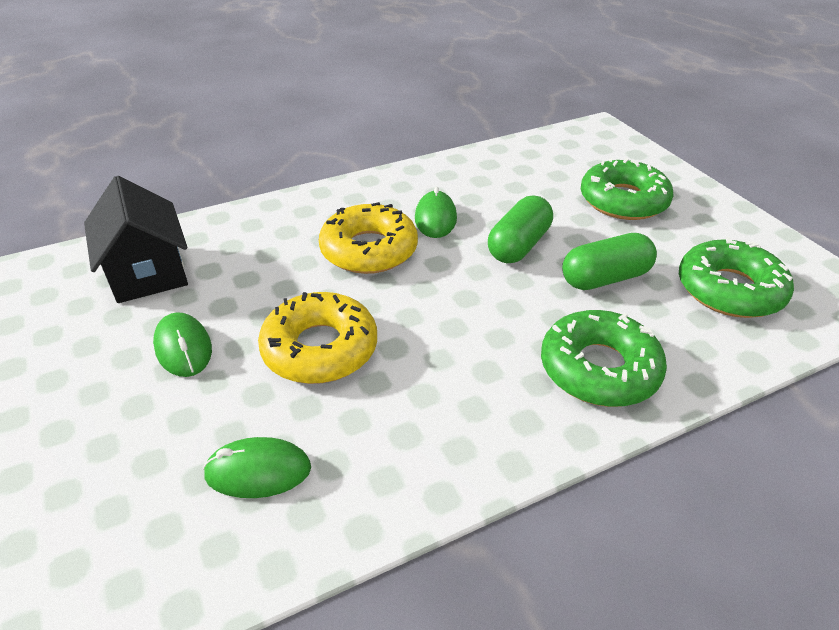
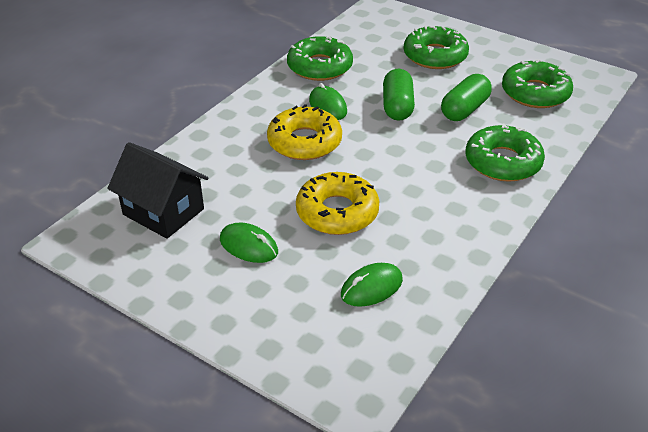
camera: 30 degrees left, 0 degrees up
none -> green donut [287,35,353,81]

